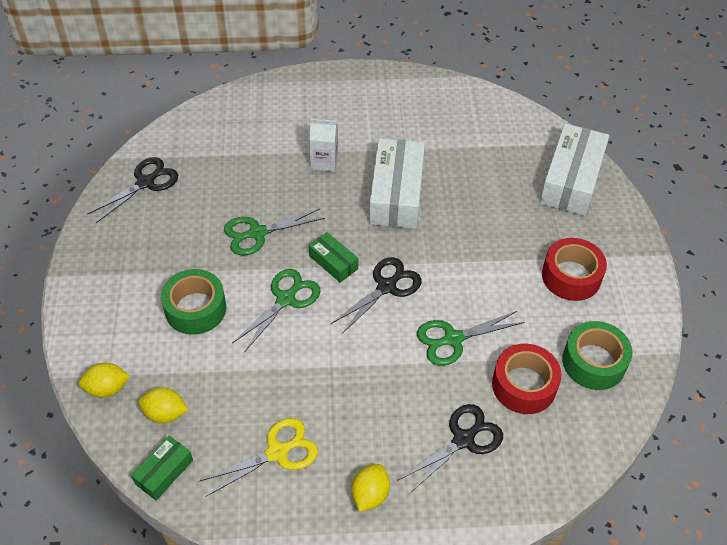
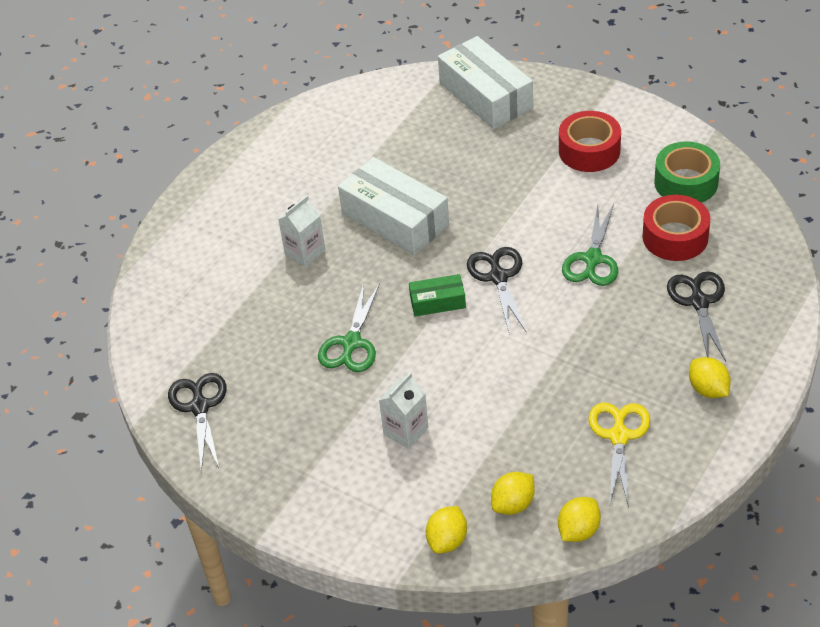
camera: 50 degrees left, 5 degrees down
green box [131,436,193,500] -> yellow lemon [558,497,601,542]
green tape [161,269,226,335] -> white carton [379,372,429,449]
green scissors [232,269,321,352] -> none

